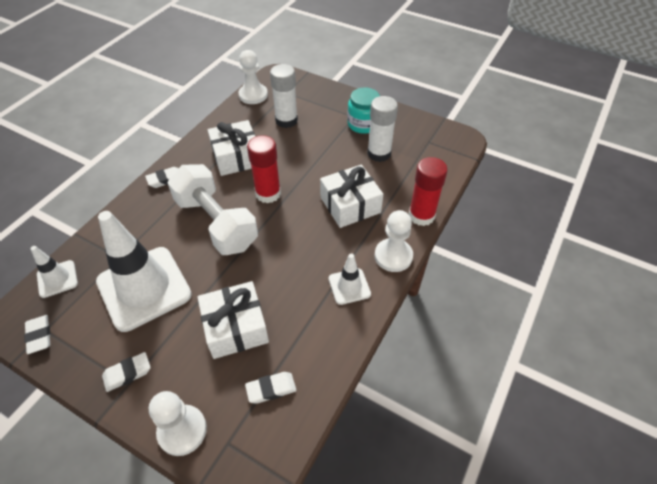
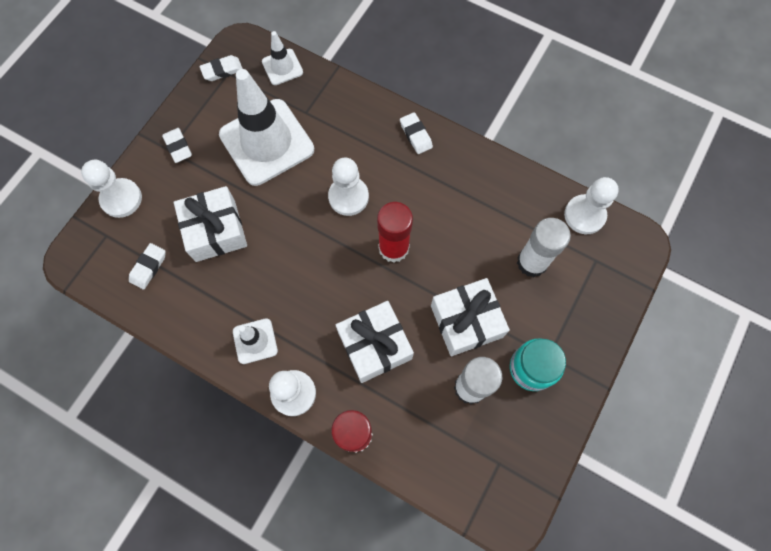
camera: 90 degrees right, 20 degrees up
white dumbbell [168,164,258,255] -> white pawn [328,158,369,216]
white gift [208,120,255,176] -> white gift moved to [431,278,510,356]
white eraser [245,372,296,404] -> white eraser turned 45 degrees clockwise [129,243,166,290]

